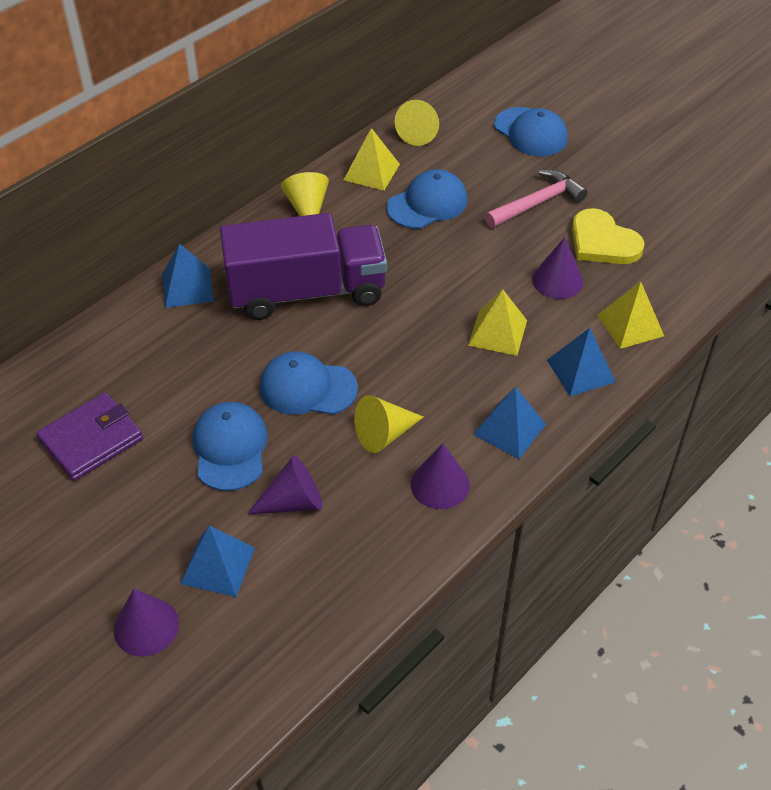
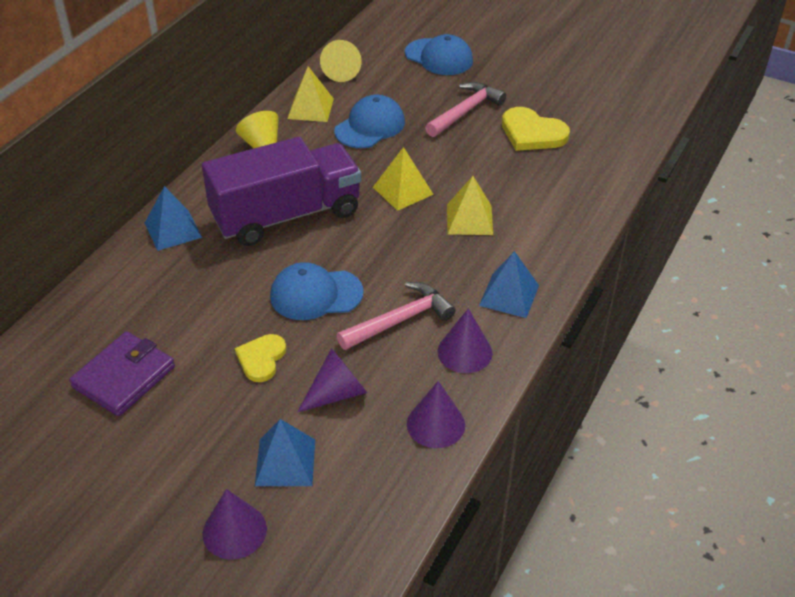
camera: 15 degrees left, 5 degrees down
blue cap [193,402,268,491] -> yellow heart [235,334,286,382]
yellow cone [354,395,424,453] -> pink hammer [337,282,456,350]
purple cone [532,237,583,299] -> purple cone moved to [407,381,465,448]
blue pyramid [547,328,616,396] -> none
yellow pyramid [597,282,664,349] -> yellow pyramid moved to [373,147,434,211]

